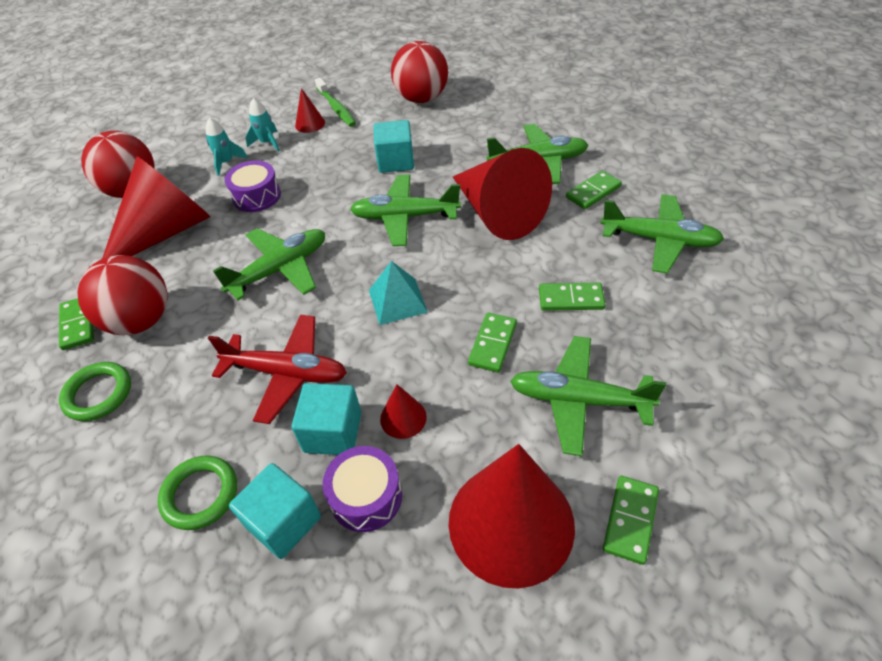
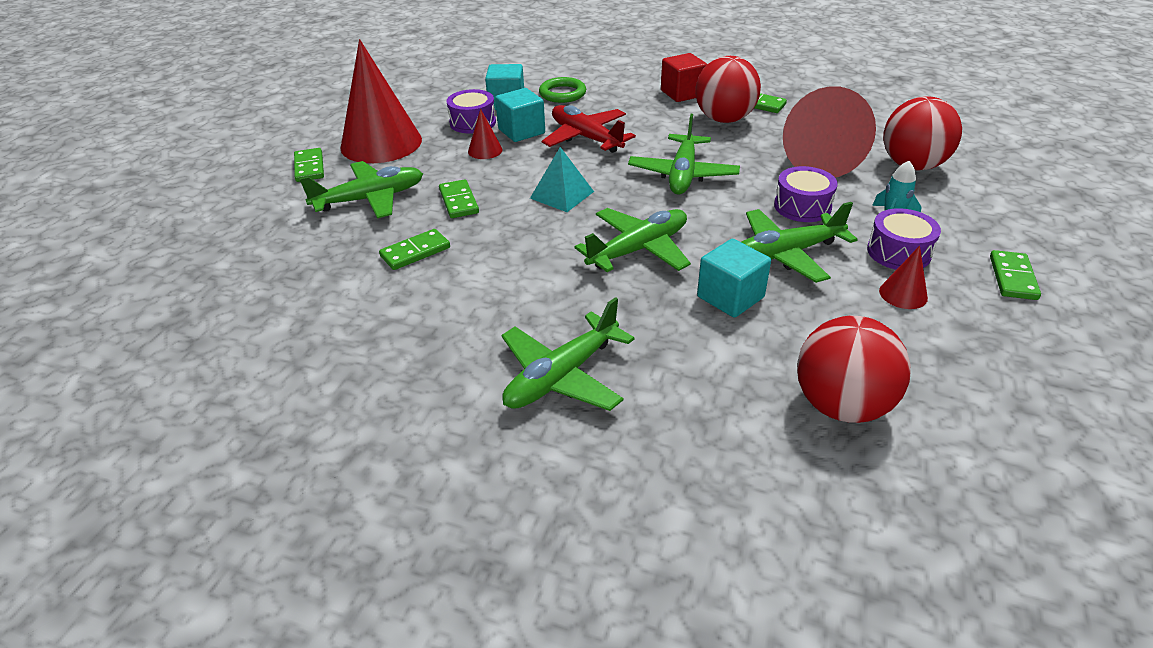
camera: 140 degrees right, 10 degrees down
green ring [59,362,131,421] -> red cube [661,53,707,102]
red plane [208,315,347,424] -> red plane turned 75 degrees clockwise [541,105,636,153]
turquoise rocket [245,98,280,152] -> purple drum [867,208,941,270]
green toothbrush [315,78,356,127] -> none
red cone [453,148,552,240] -> none
green domino [566,171,622,209] -> green domino moved to [990,250,1041,300]
green plane [601,194,724,274] -> green plane moved to [741,202,858,283]

